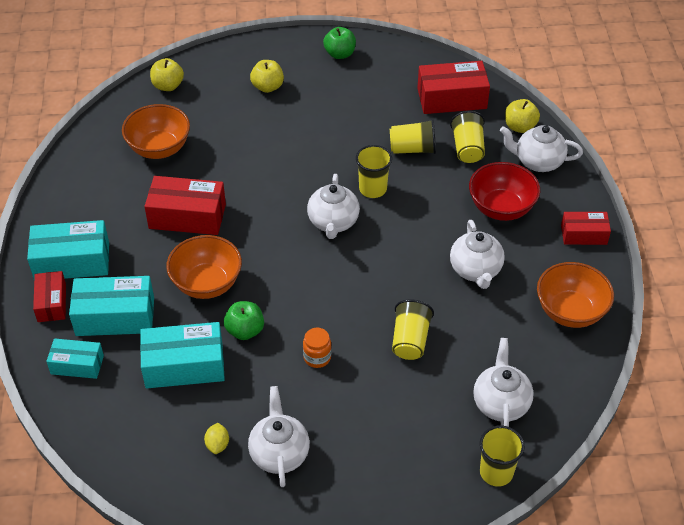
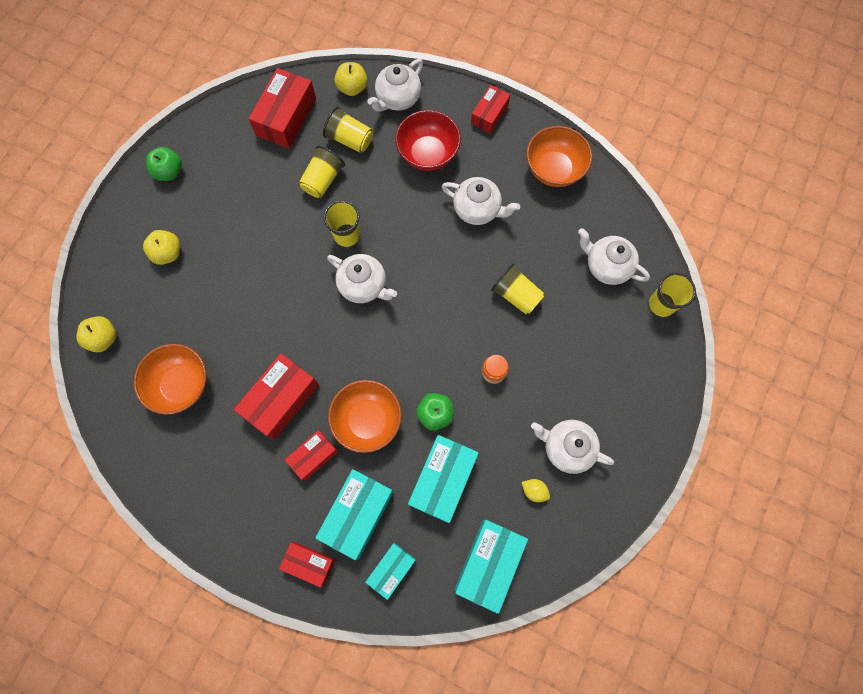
camera: 60 degrees left, 25 degrees up
turquoise box [27,220,109,279] -> turquoise box moved to [454,520,528,614]
none -> red box [285,430,338,481]

